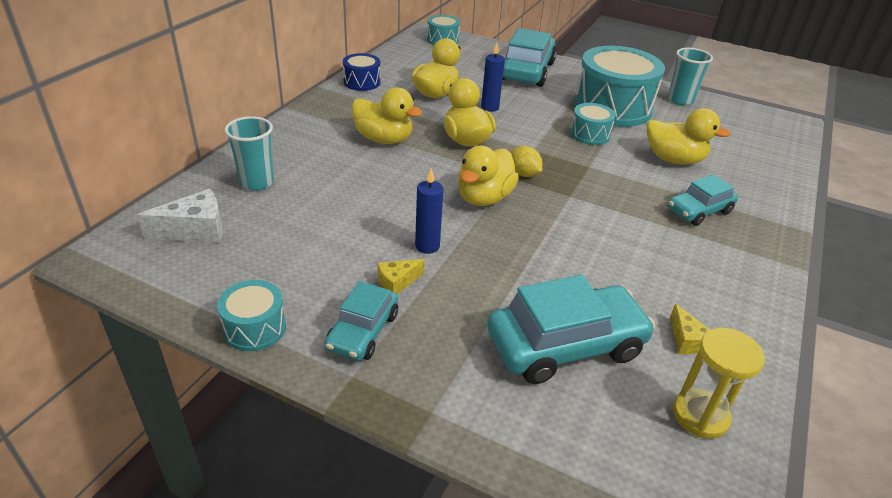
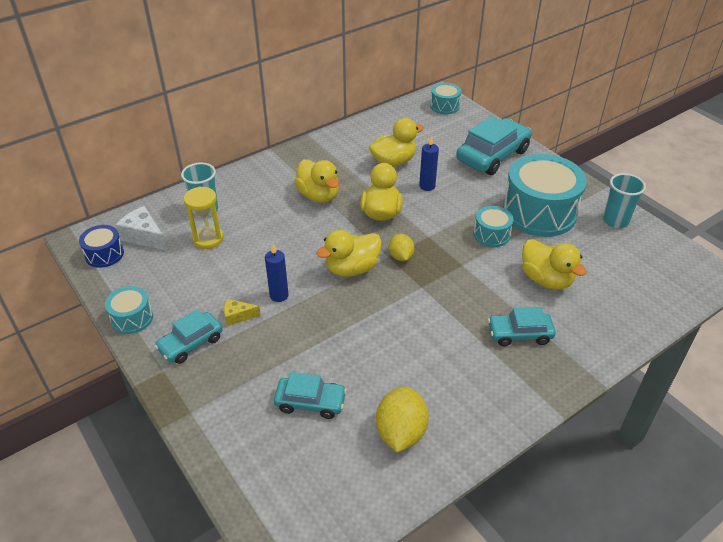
camera: 30 degrees right, 5 degrees up
white cheese [137,189,223,243] -> white cheese turned 150 degrees counterclockwise [116,206,167,251]
blue drum [343,53,381,91] -> blue drum moved to [79,225,124,268]
turquoise car [487,275,655,384] -> turquoise car [274,372,347,419], size x0.59
yellow cheese [670,304,710,354] -> yellow lemon [376,387,429,452]
yellow hourglass [673,328,765,439] -> yellow hourglass moved to [184,186,224,249]

